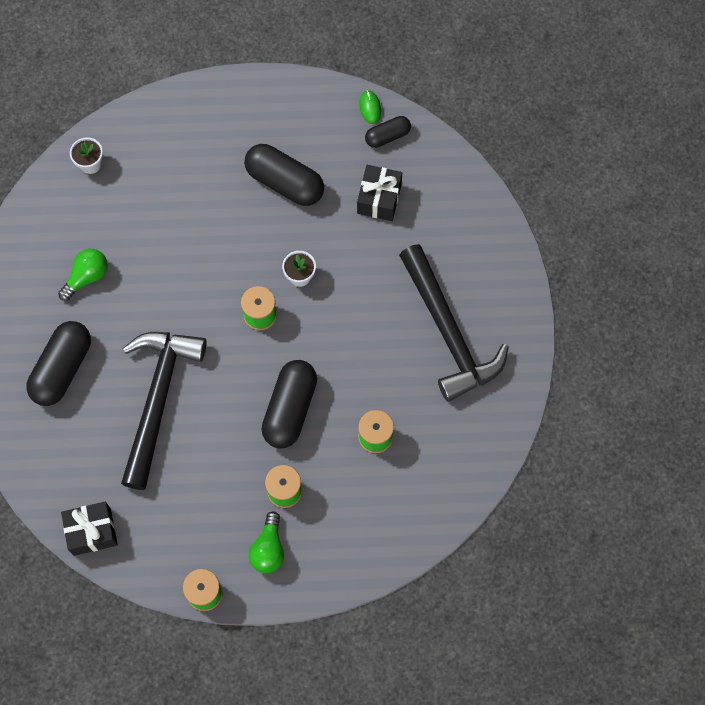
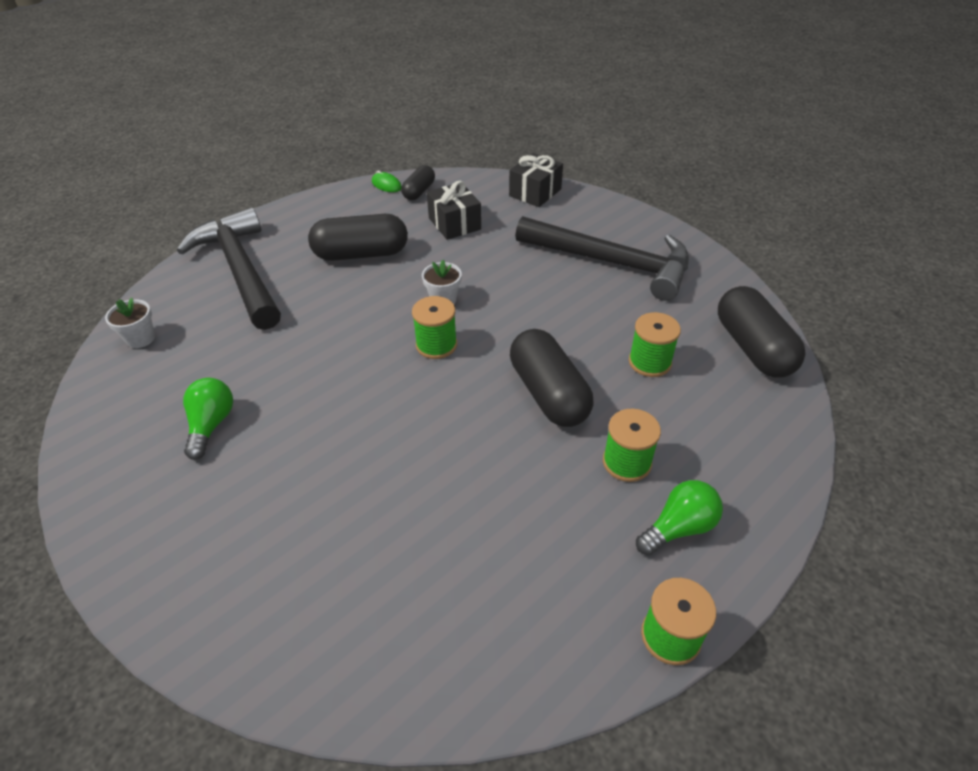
camera: 40 degrees left, 25 degrees down
black capsule [26,321,91,406] -> black capsule moved to [718,286,806,378]
black gift [61,502,118,556] -> black gift moved to [509,153,563,207]
black hammer [121,332,207,490] -> black hammer moved to [177,207,281,330]
green light bulb [249,511,284,573] -> green light bulb turned 90 degrees counterclockwise [636,480,723,555]

